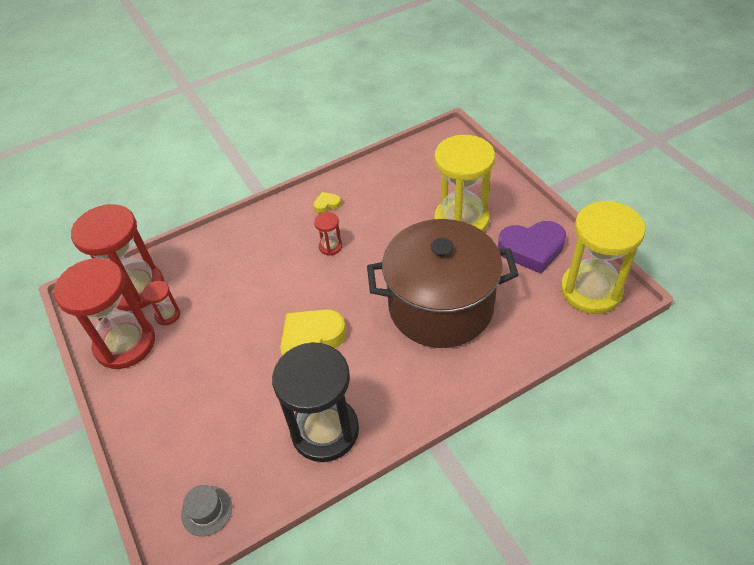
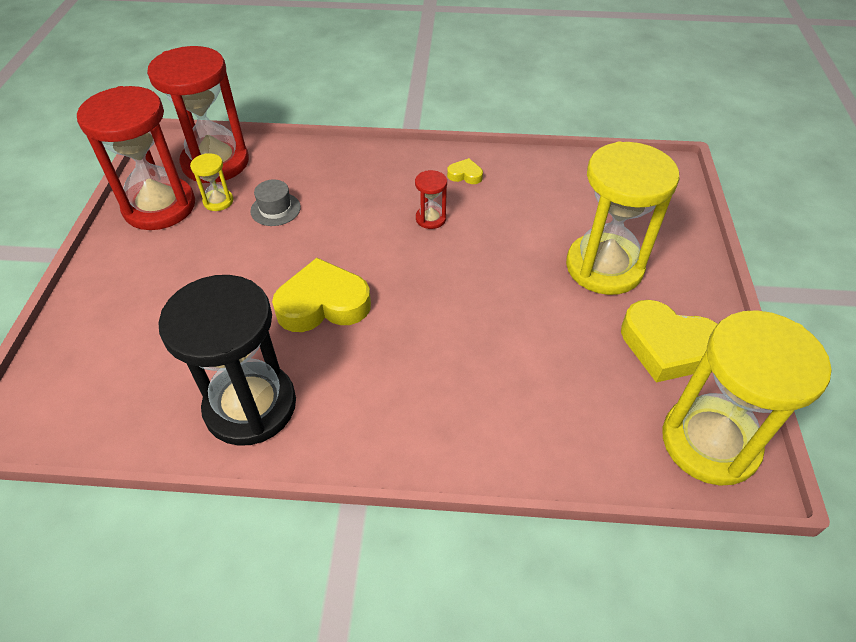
camera: 30 degrees right, 0 degrees up
red hourglass [143,281,180,325] -> yellow hourglass [190,153,233,211]
grey hat [181,485,232,537] -> grey hat moved to [250,179,301,226]
brown pot [367,219,518,348] -> none
purple heart [498,221,566,274] -> yellow heart [621,300,717,382]

